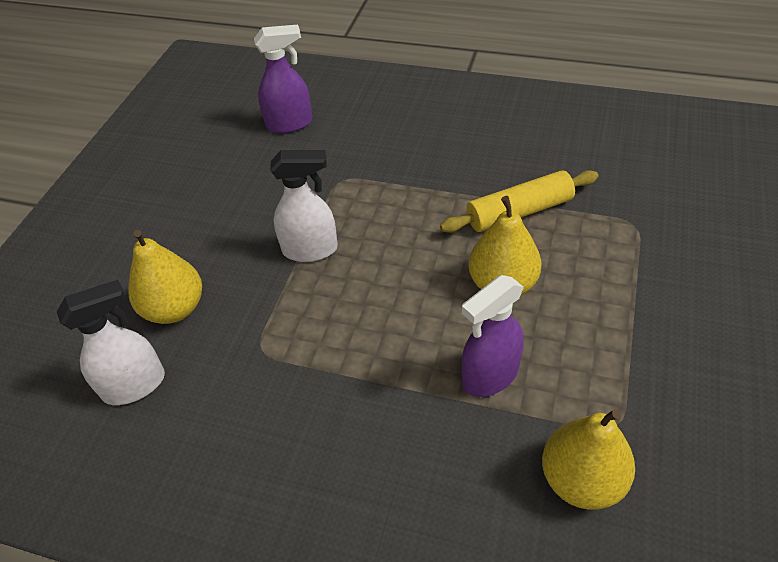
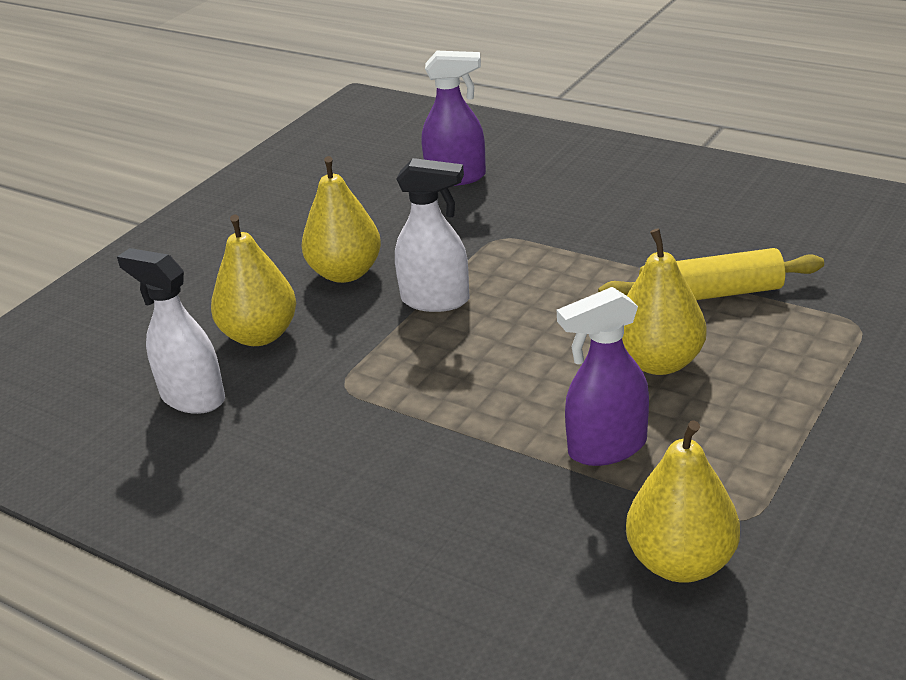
camera: 15 degrees right, 15 degrees down
white spray bottle [57,280,165,405] -> white spray bottle turned 135 degrees counterclockwise [117,248,225,414]
none -> yellow pear [302,156,381,283]

